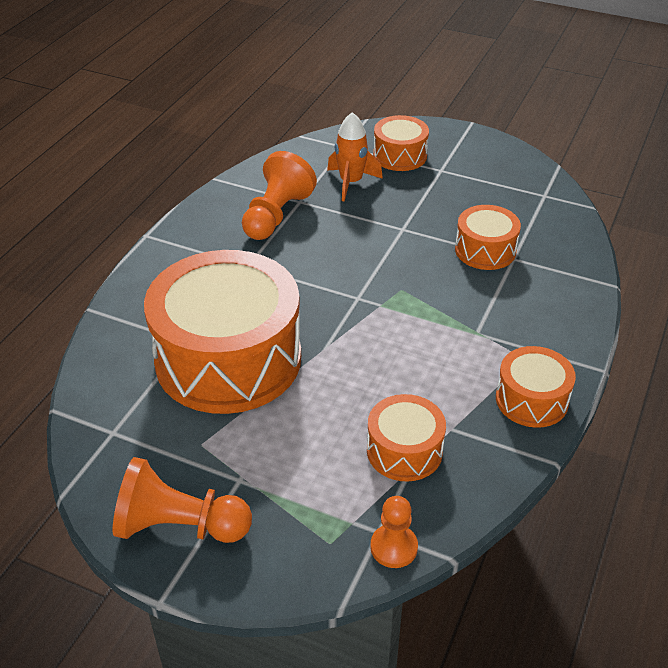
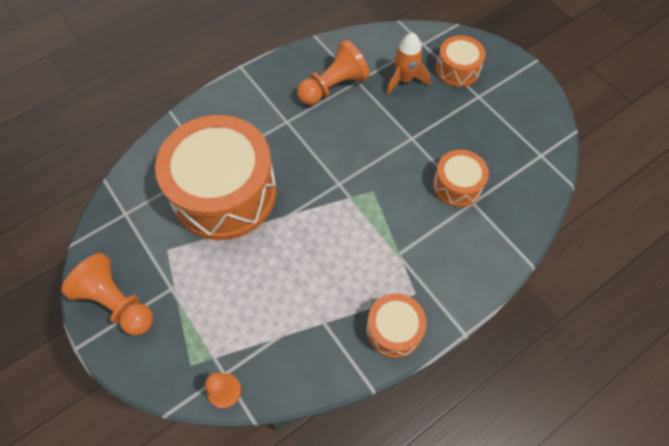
camera: 30 degrees right, 20 degrees up
orange drum [367,394,446,482] -> none

